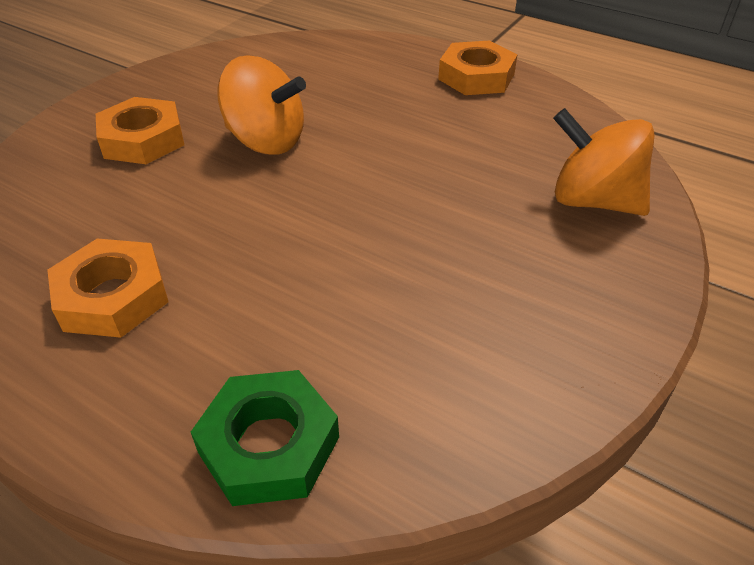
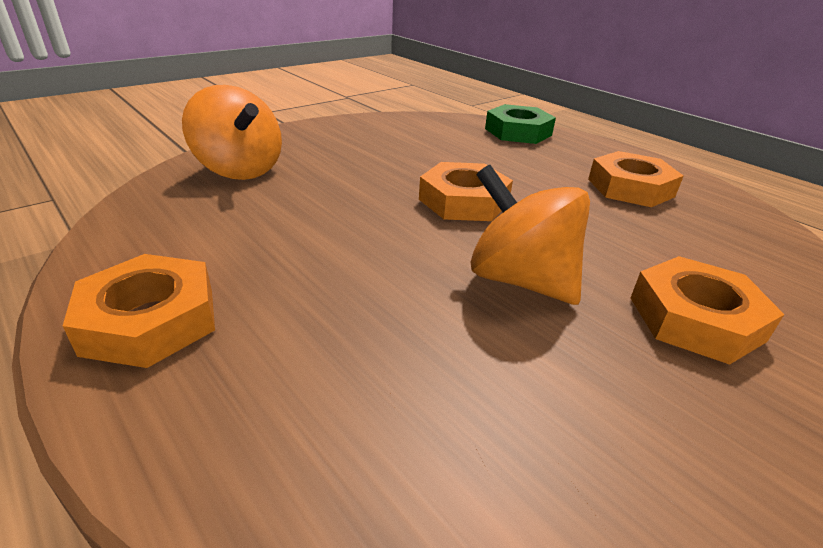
camera: 165 degrees left, 10 degrees down
none -> orange nut [419,162,513,221]

